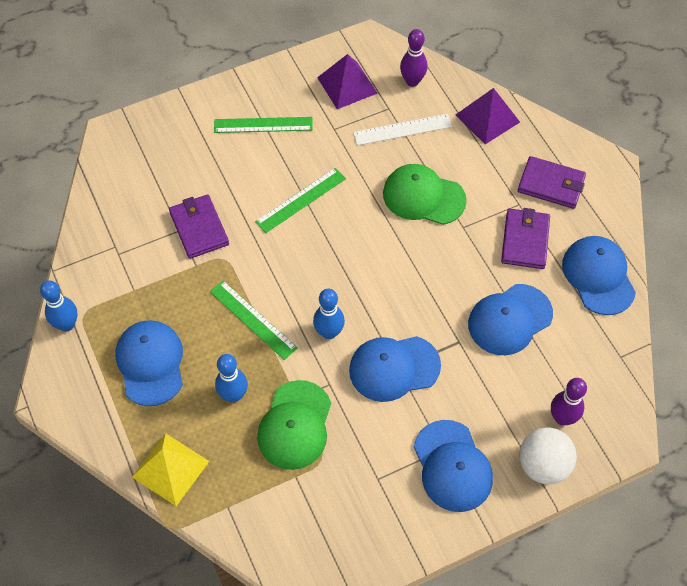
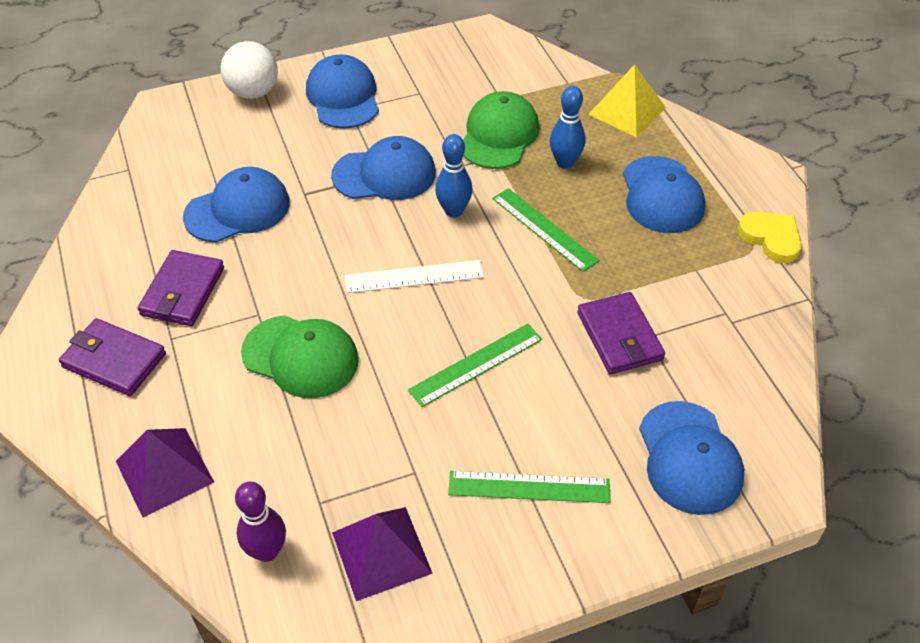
camera: 175 degrees left, 10 degrees down
blue bowling pin [40,280,77,331] -> yellow heart [737,212,802,263]
white ruler [353,114,453,146] -> white ruler moved to [345,260,484,293]
purple bowling pin [551,378,587,425] -> none
blue cap [562,236,636,315] -> blue cap moved to [639,401,744,515]

